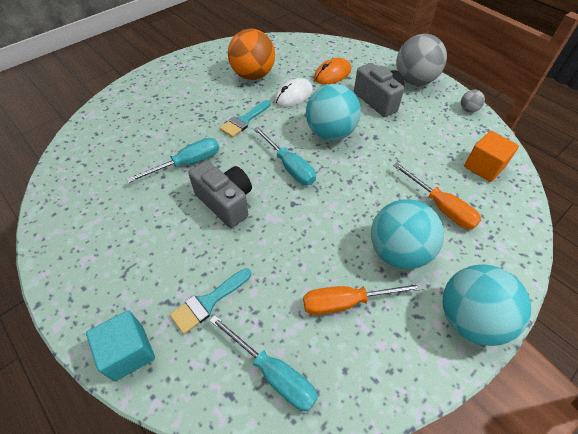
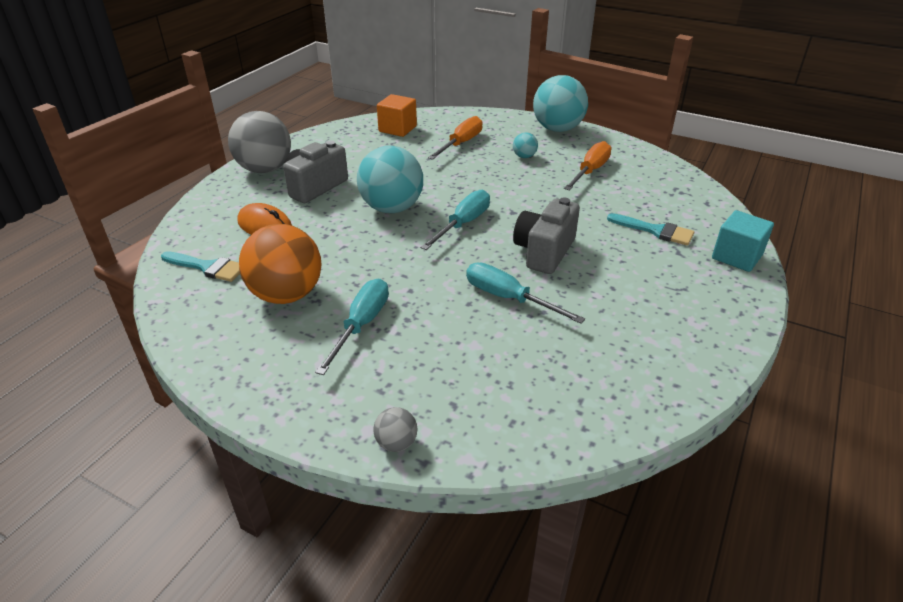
camera: 110 degrees left, 15 degrees down
turquoise screwdriver [209,315,318,411] -> turquoise screwdriver moved to [315,279,389,375]
turquoise brush [220,100,271,137] -> turquoise brush moved to [161,251,240,282]
white mouse [274,78,313,107] -> none
orange screwdriver [303,283,423,315] -> orange screwdriver turned 120 degrees counterclockwise [564,141,611,190]
turquoise ball [371,199,444,269] -> turquoise ball [513,132,538,158], size x0.44
grey ball [461,90,485,112] -> grey ball moved to [373,407,417,452]

